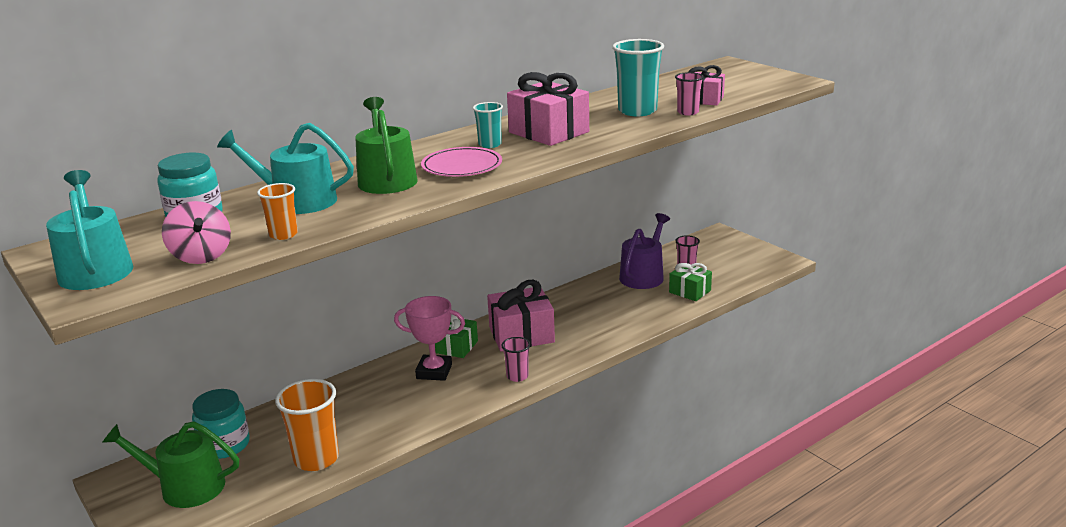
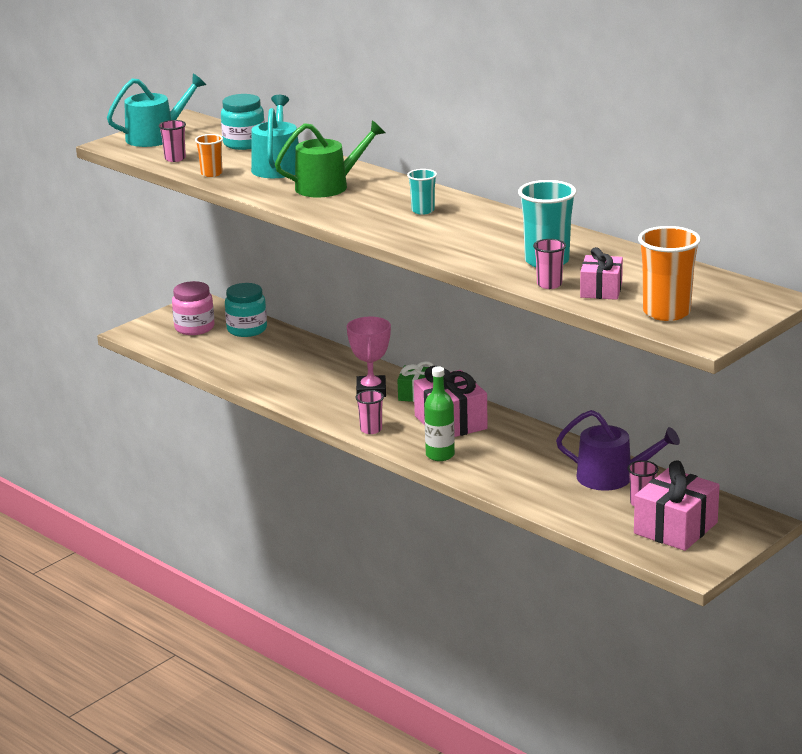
camera: 80 degrees right, 0 degrees up
green watering can [102,421,239,508] -> pink jar [172,281,214,335]
pink spinning top [162,201,231,264] -> pink cup [158,120,186,162]
orange cup [275,379,339,471] -> orange cup moved to [638,226,701,321]
pink plate [421,147,502,177] -> none
pink gift [507,72,589,146] -> pink gift moved to [634,460,720,551]
green gift [669,263,712,301] -> none
none -> green bottle [424,366,455,461]

